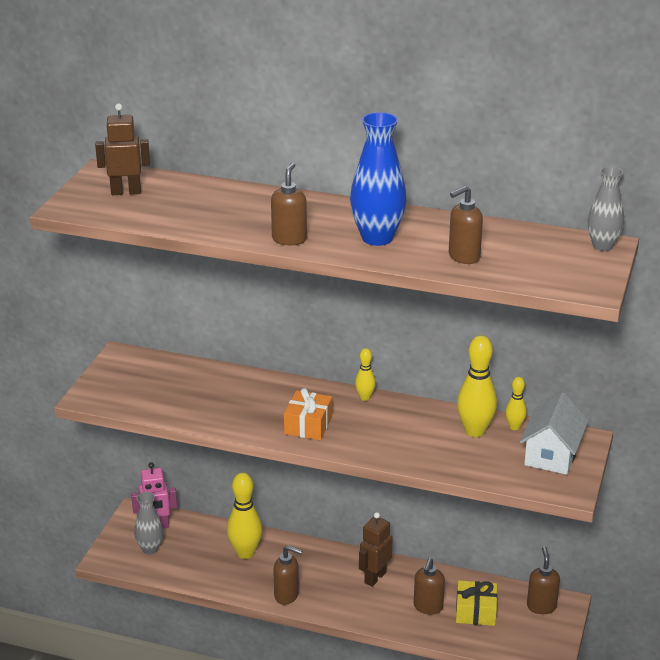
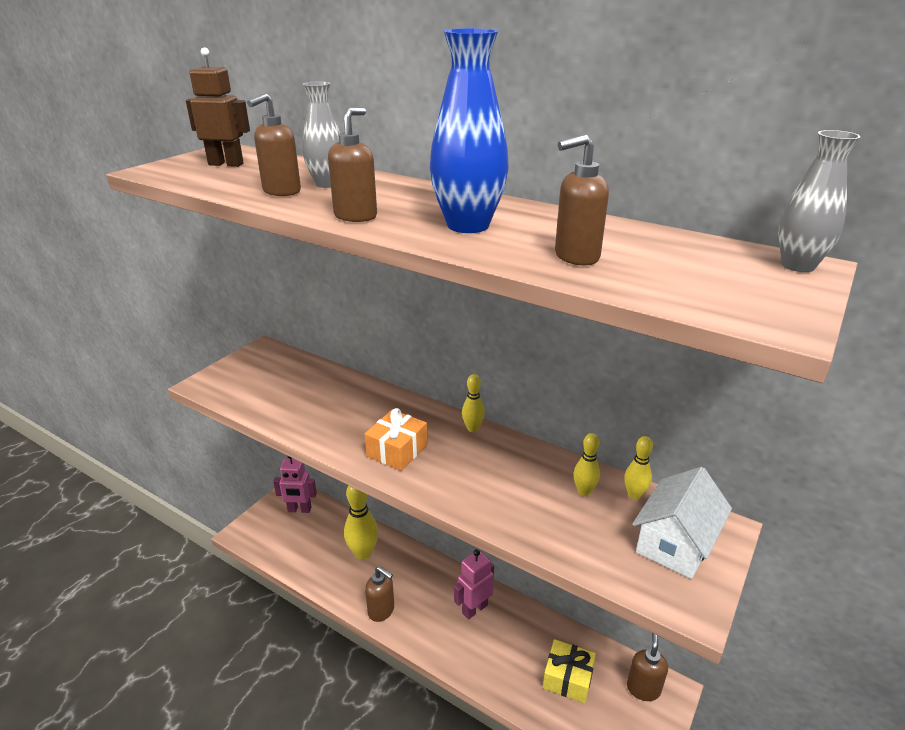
camera: 15 degrees right, 0 degrees up
grey vase [134,492,163,555] -> grey vase moved to [302,81,340,188]
brown robot [359,512,393,587] -> pink robot [454,549,494,620]
brown soap dispenser [414,558,445,615] -> brown soap dispenser moved to [247,93,301,196]
yellow bowling pin [457,335,497,437] -> yellow bowling pin [573,433,600,496], size x0.54

